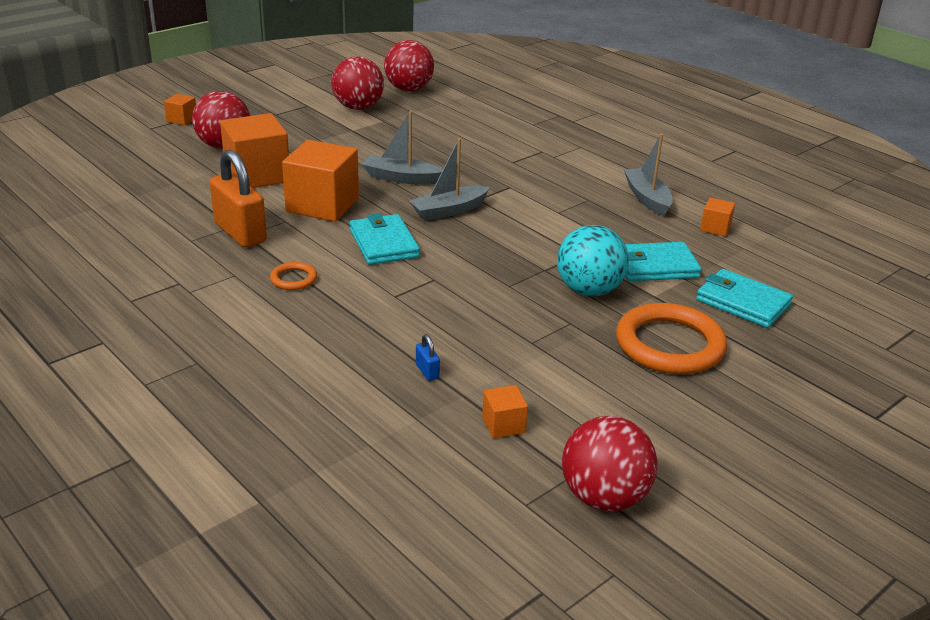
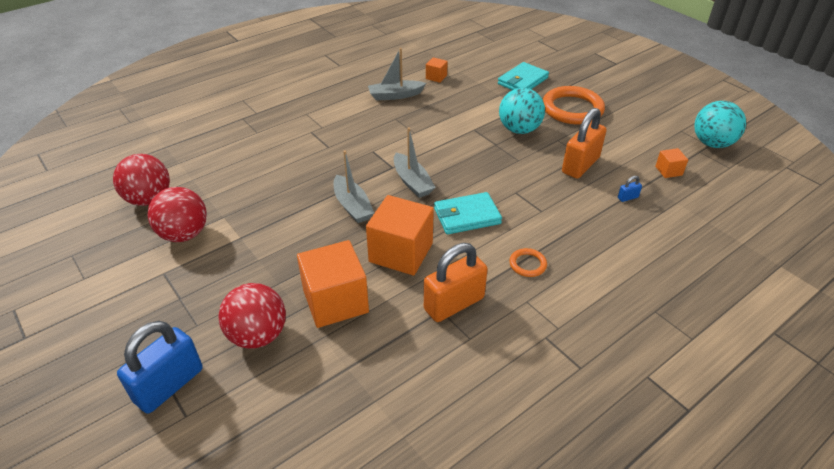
camera: 85 degrees left, 10 degrees up
orange cube [164,94,196,126] -> blue padlock [117,321,203,414]
grey boat [362,111,443,185] -> grey boat turned 45 degrees counterclockwise [334,150,374,223]
red ball [562,416,658,511] -> turquoise ball [694,101,746,148]
turquoise wallet [625,242,702,281] -> none
none -> orange padlock [562,108,607,179]

